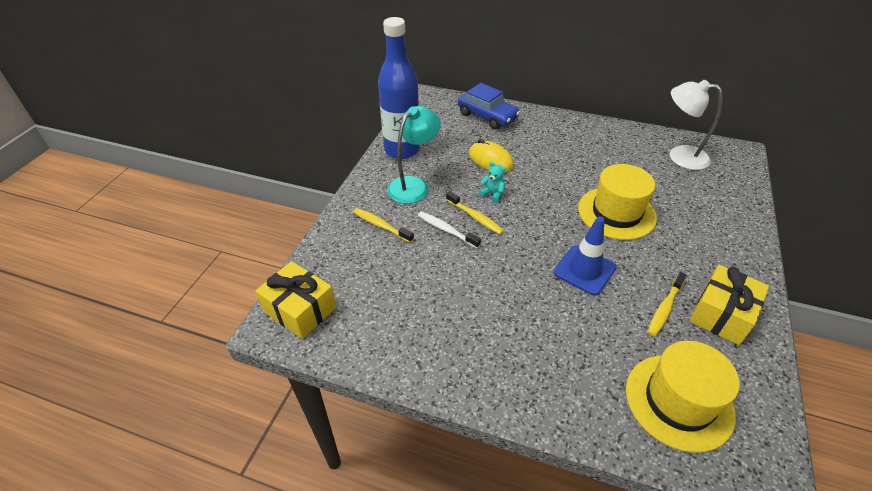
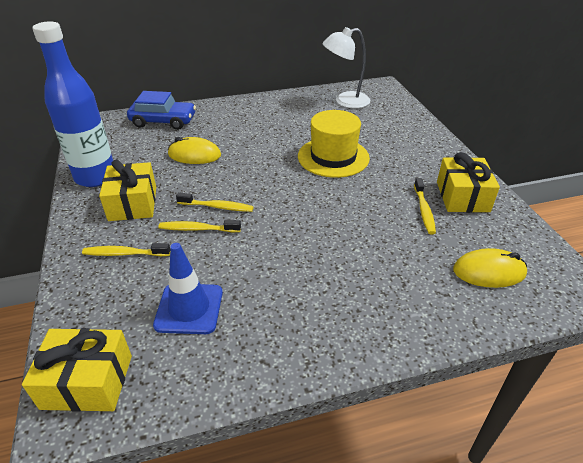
camera: 35 degrees left, 5 degrees down
turquoise lamp [387,106,441,204] -> yellow gift [99,159,156,221]
white toothbrush [418,211,481,248] -> yellow toothbrush [158,220,241,232]
turquoise teddy bear [479,162,506,203] -> none
blue traffic cone [553,216,617,295] -> blue traffic cone moved to [153,243,223,334]
yellow hat [626,341,740,453] -> yellow mouse [453,248,527,288]

